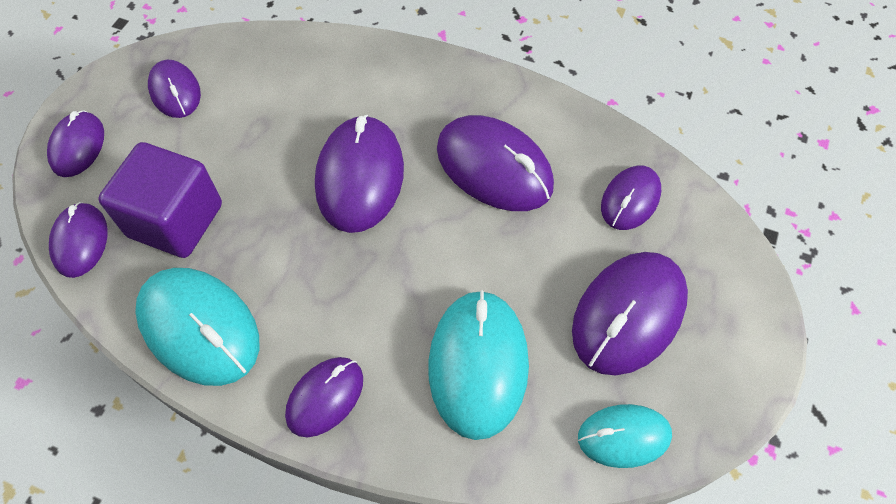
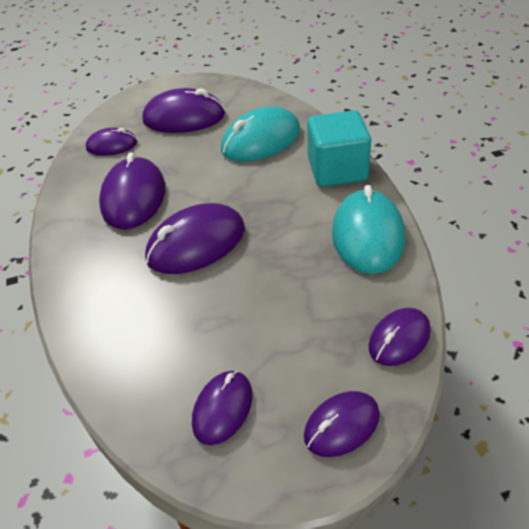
camera: 125 degrees left, 15 degrees down
purple cube [98,142,222,258] -> none
purple mouse [285,357,363,437] -> turquoise cube [307,110,371,187]
turquoise mouse [578,404,672,468] -> none

